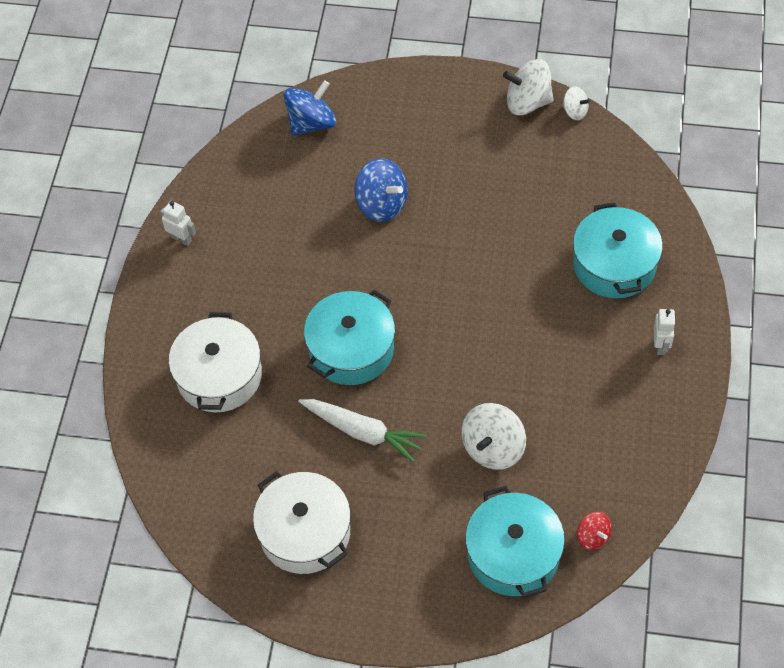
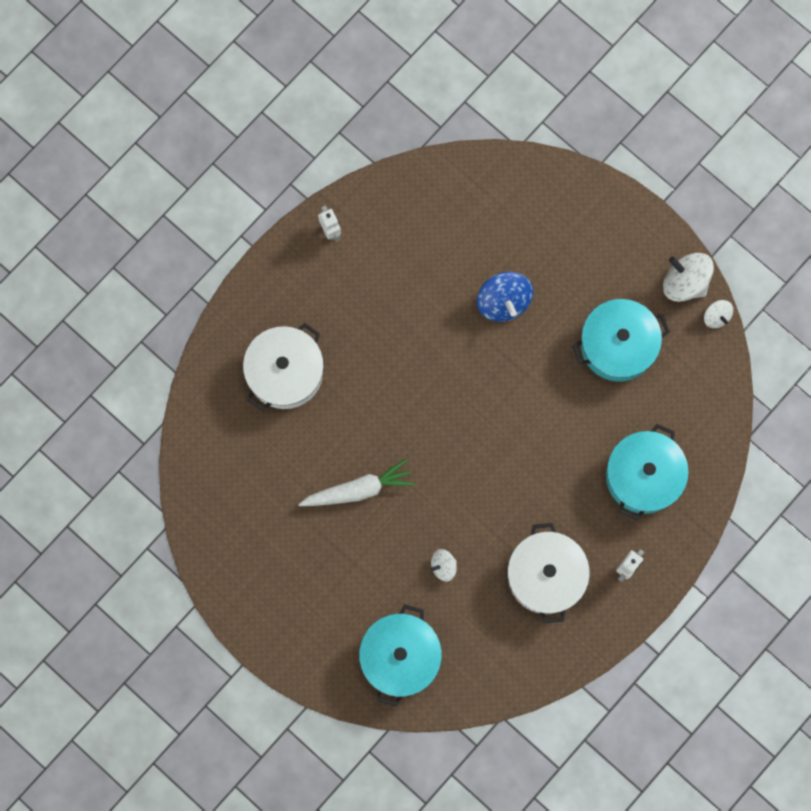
camera: 30 degrees right, 20 degrees up
white pot [253,471,351,574] -> white pot moved to [507,523,590,623]
blue spinning top [284,80,336,136] -> none
white carrot [298,399,427,462] -> white carrot turned 75 degrees counterclockwise [299,459,415,506]
turquoise pot [304,290,395,385] -> turquoise pot moved to [572,299,670,382]
white spinning top [462,403,526,470] -> white spinning top [431,549,457,582], size x0.56
red spinning top [577,512,612,550] -> none

